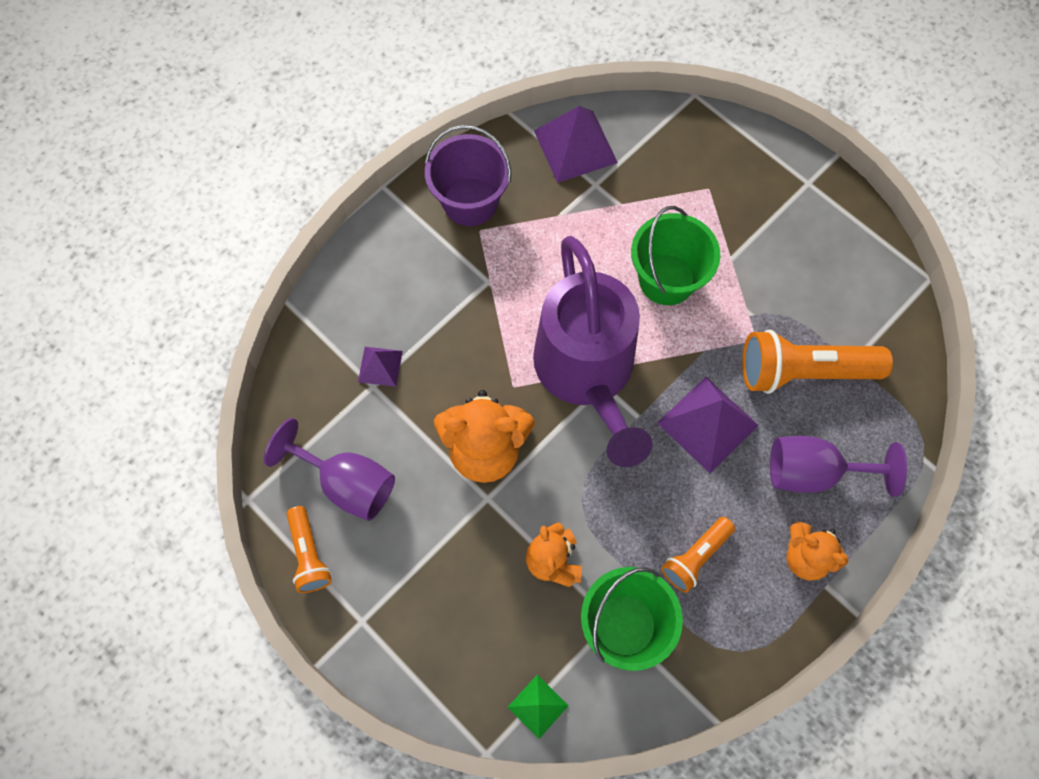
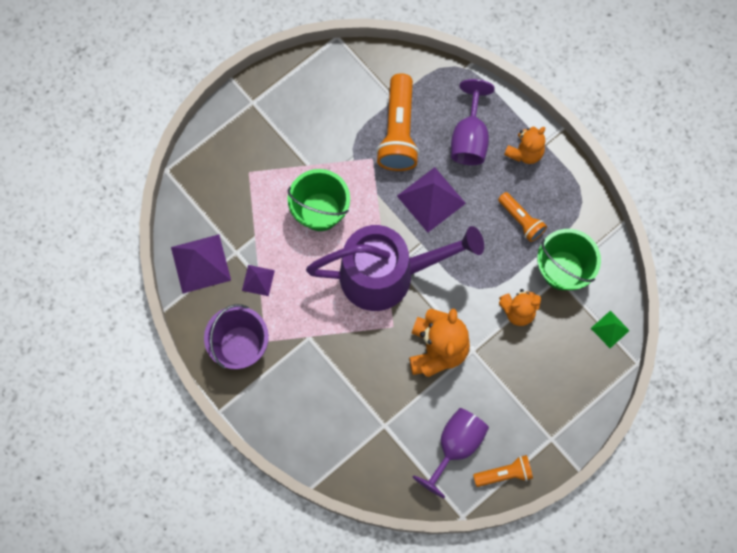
camera: 85 degrees left, 5 degrees up
purple pyramid [358,347,402,387] -> purple pyramid moved to [242,265,275,296]

